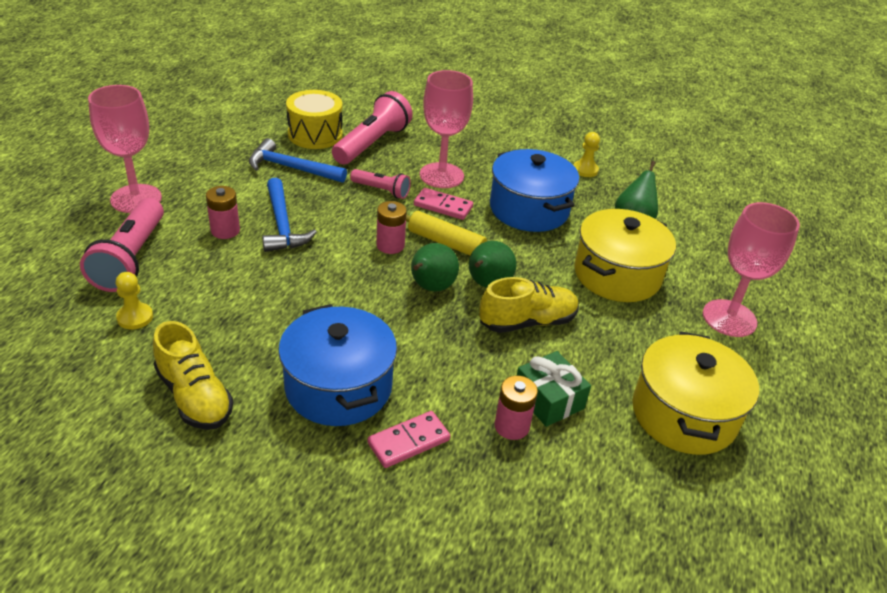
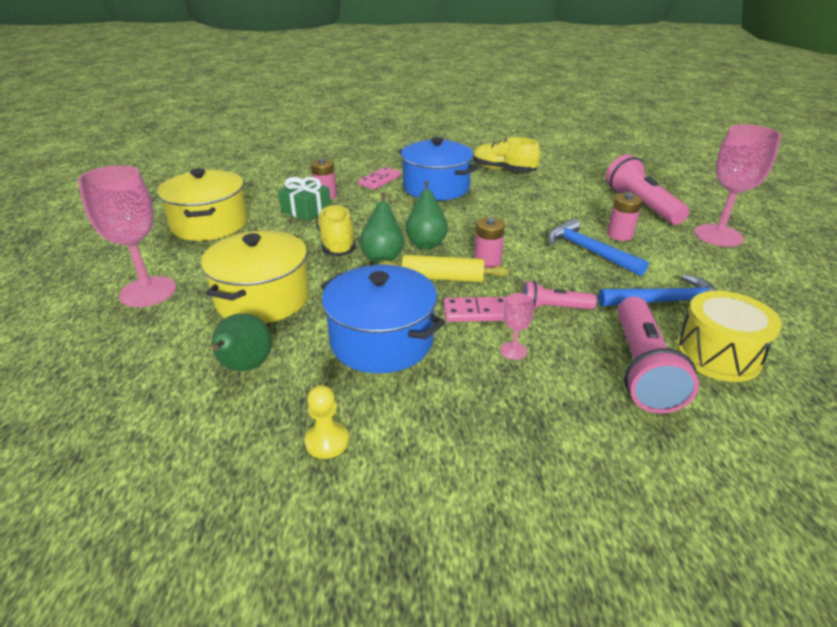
camera: 160 degrees right, 5 degrees down
yellow pawn [116,272,153,329] -> none
pink goblet [420,70,473,188] -> pink goblet [500,293,534,360], size x0.44
yellow shoe [479,277,579,333] -> yellow shoe turned 120 degrees clockwise [316,204,356,256]

